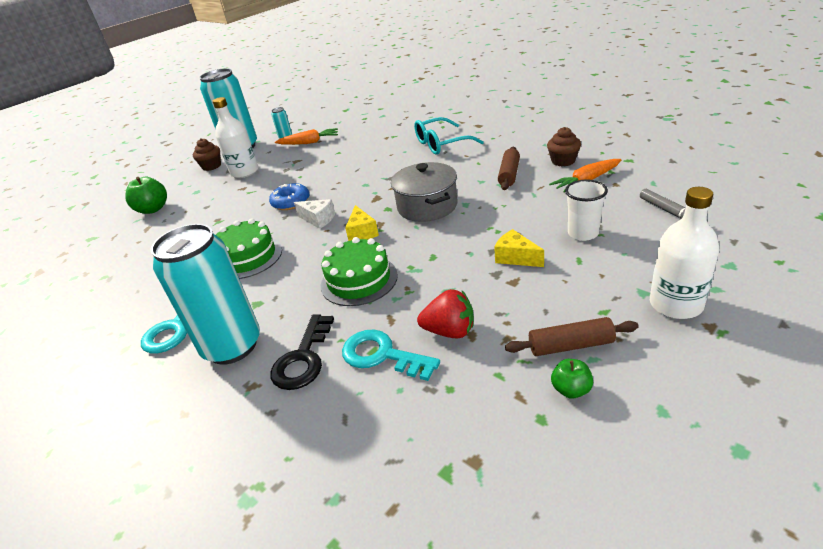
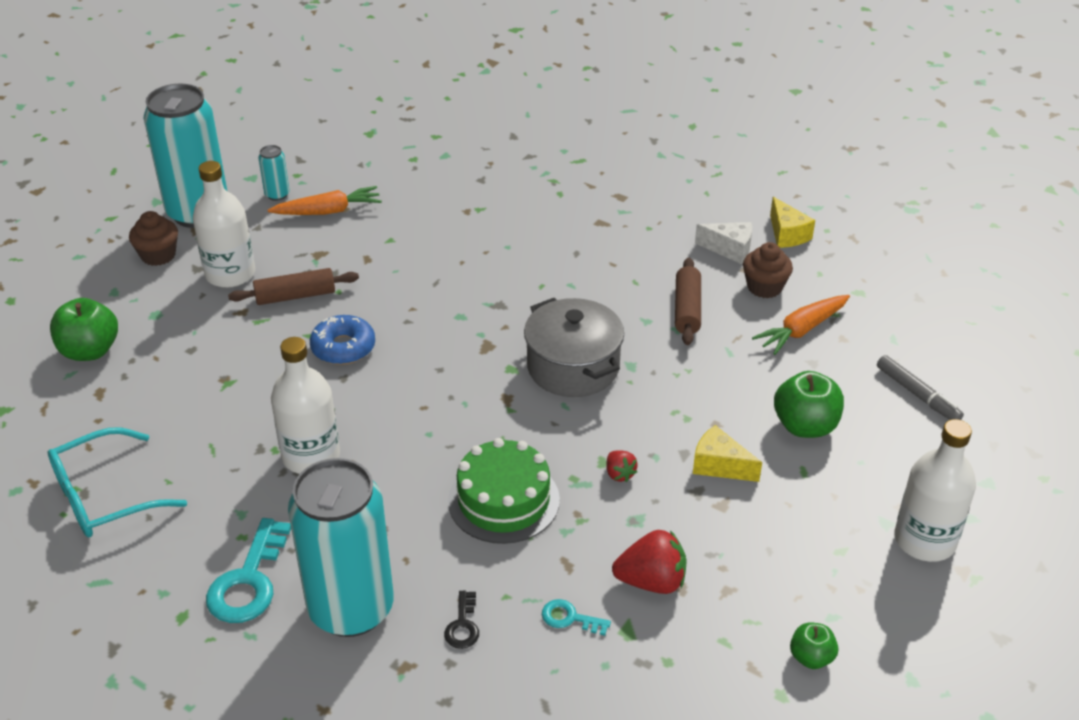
camera: 15 degrees left, 5 degrees up
green cake [216,218,282,279] -> white bottle [271,337,340,474]
black key [271,314,334,390] -> black key [444,591,479,649], size x0.52
white cheese [294,199,335,229] -> white cheese moved to [695,222,752,264]
turquoise key [342,330,440,381] -> turquoise key [542,599,611,636], size x0.52
yellow cheese [345,205,379,241] -> yellow cheese moved to [770,197,815,248]
turquoise glasses [414,117,484,155] -> turquoise glasses moved to [48,427,187,537]
brown rolling pin [505,317,639,356] -> brown rolling pin moved to [228,268,359,305]
white cup [565,180,608,241] -> green apple [774,371,844,438]
none -> red strawberry [606,450,638,482]

